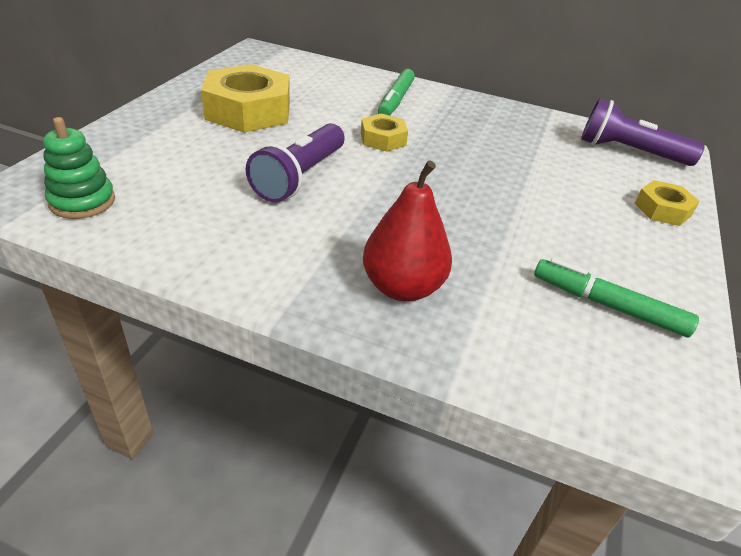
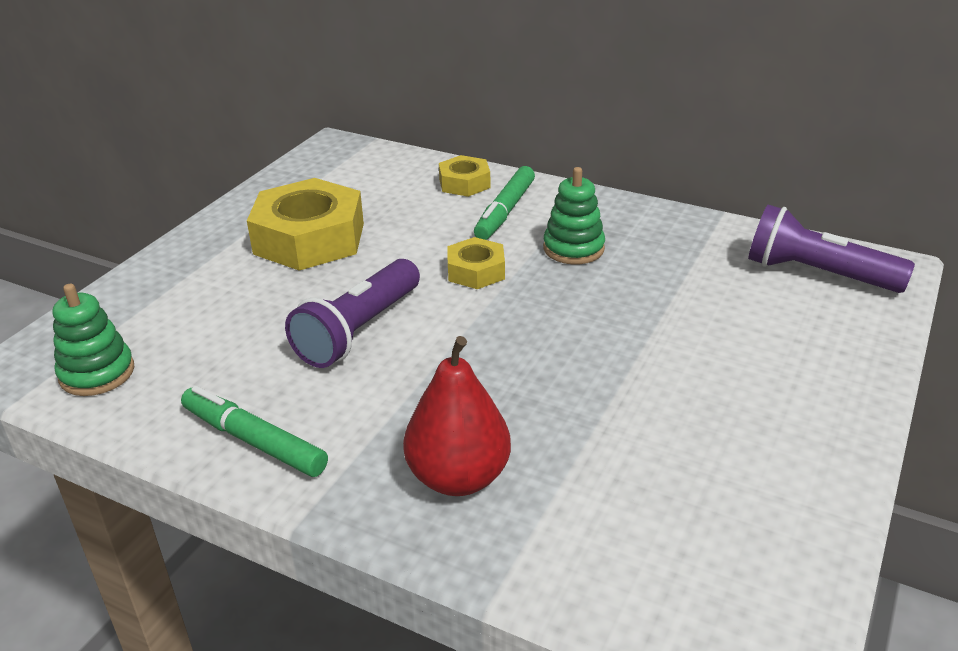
camera: 10 degrees right, 5 degrees down
green marker [534,258,699,337] -> green marker moved to [181,386,328,477]
yellow nut [635,180,700,226] -> yellow nut moved to [439,155,490,197]
none -> green stacking toy [543,167,605,264]

